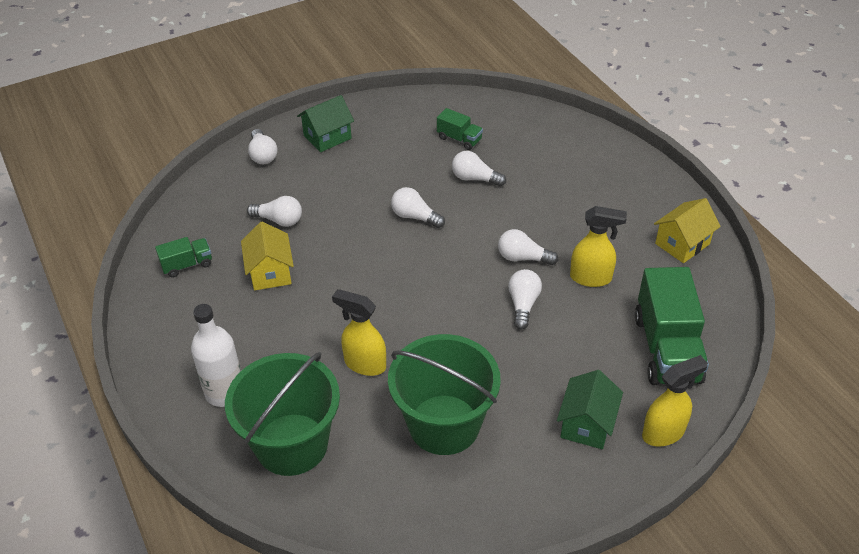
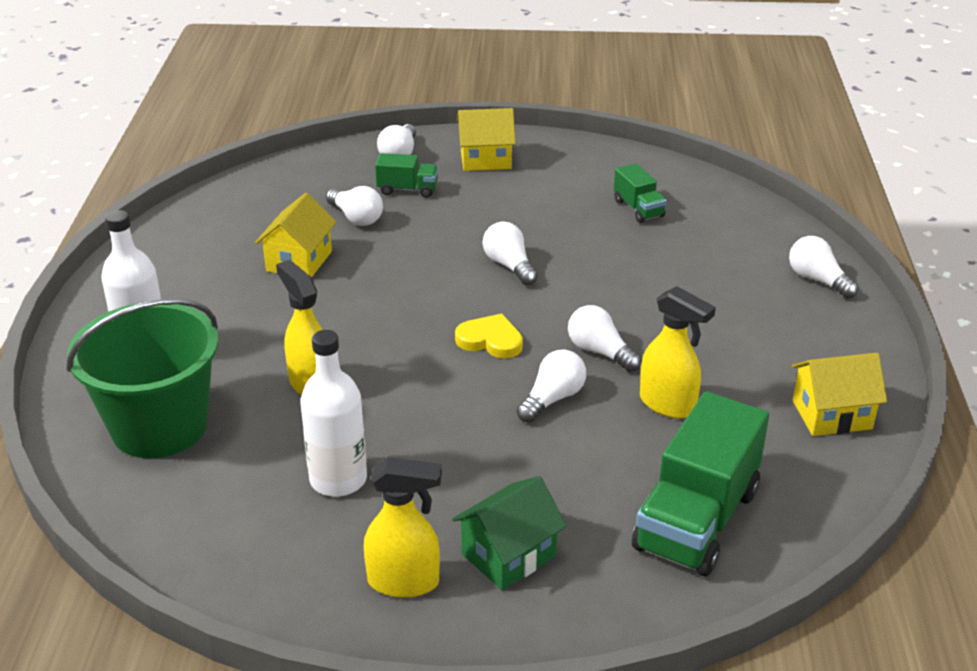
camera: 30 degrees right, 10 degrees down
green truck [155,237,212,278] -> green truck moved to [375,153,438,198]
green house [297,95,354,152] -> yellow house [457,108,516,171]
green bucket [388,334,501,455] -> white bottle [300,330,367,497]
white light bulb [452,151,506,187] -> white light bulb moved to [789,236,858,299]
yellow spray bottle [642,355,708,447] -> yellow spray bottle moved to [364,457,442,598]
none -> yellow heart [455,314,523,358]

